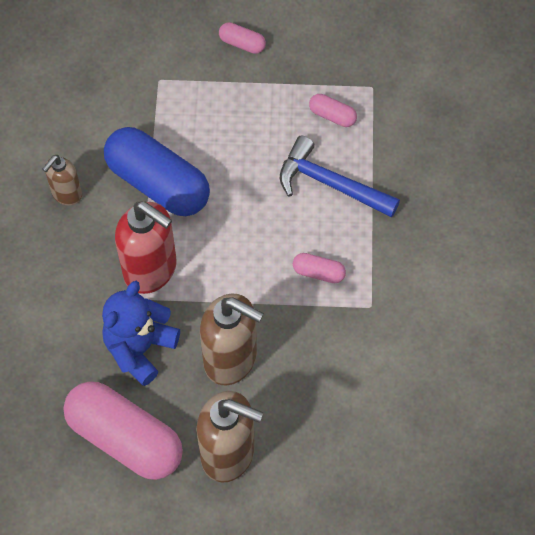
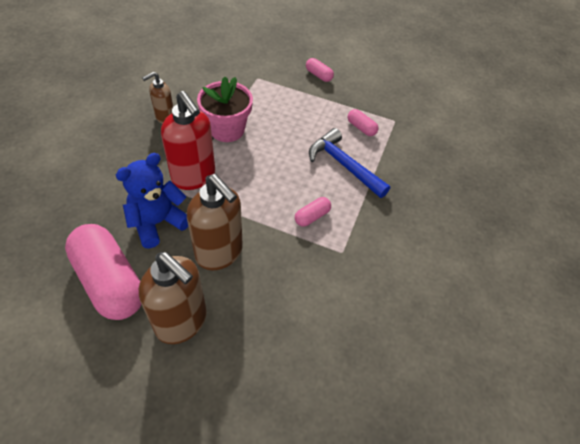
camera: 15 degrees right, 10 degrees down
blue capsule [104,127,210,216] -> pink flower pot [197,77,253,142]
pink capsule [293,253,346,283] -> pink capsule turned 75 degrees counterclockwise [295,197,331,227]

